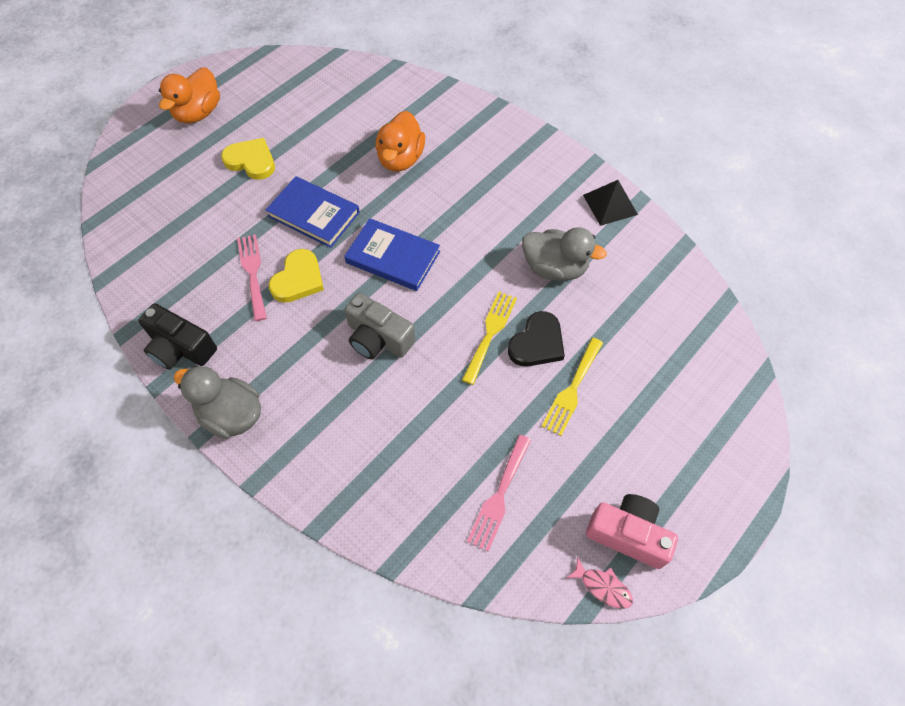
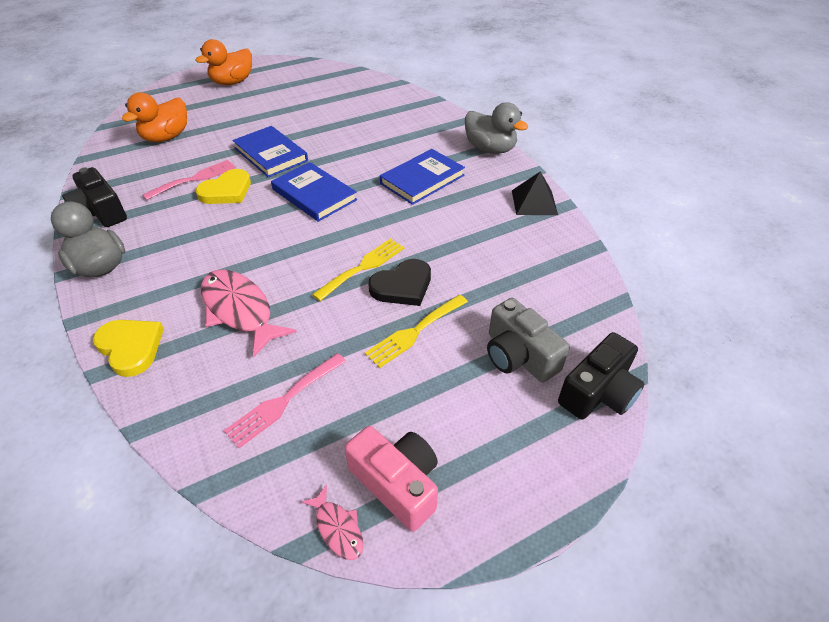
camera: 20 degrees right, 15 degrees down
yellow heart [221,138,275,180] -> yellow heart moved to [93,320,164,377]
pink fork [237,234,267,321] -> pink fork turned 45 degrees clockwise [142,160,236,200]
grey camera [344,293,415,359] -> grey camera moved to [487,298,569,383]
orange duck [376,111,425,171] -> orange duck moved to [122,92,187,142]
grey duck [522,227,607,281] -> grey duck moved to [465,102,528,154]
none -> pink fish [201,270,297,358]
none -> blue book [380,149,465,205]
none -> black camera [558,332,645,420]

